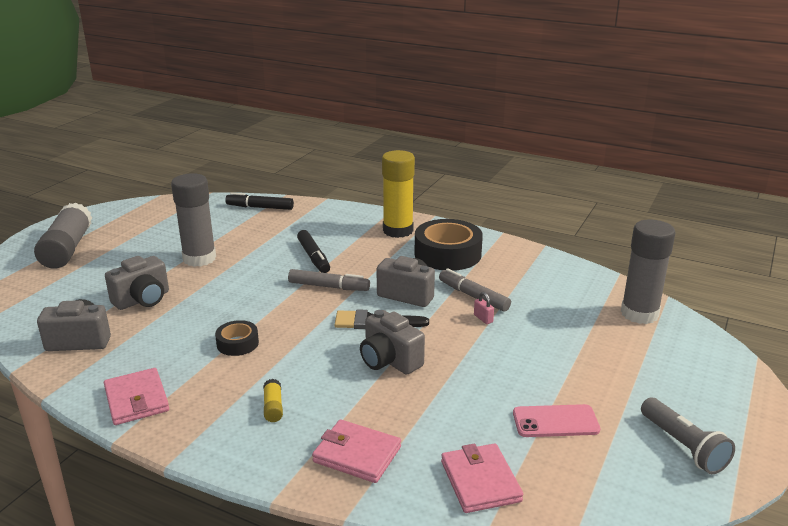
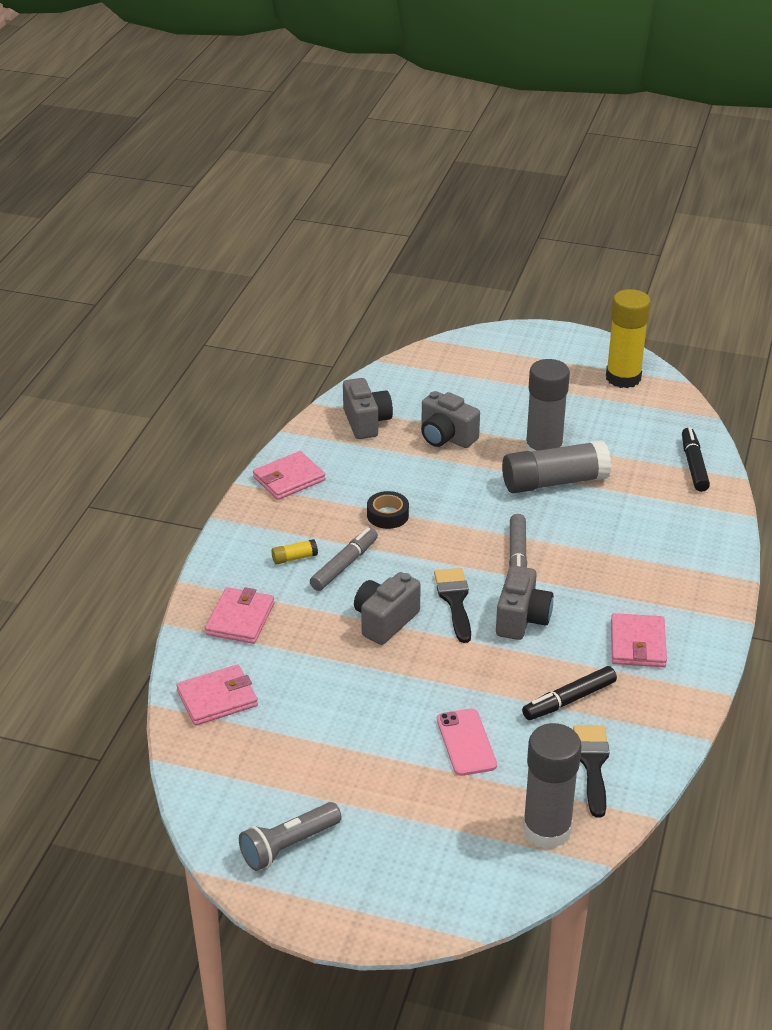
camera: 80 degrees right, 10 degrees up
grey glue stick [34,203,92,269] -> grey glue stick moved to [502,440,611,493]
black marker [297,230,330,273] -> black marker moved to [522,666,617,720]
yellow glue stick [382,150,415,238] -> yellow glue stick moved to [606,289,651,388]
black tape [414,219,483,271] -> pink wallet [611,613,667,667]
grey marker [439,268,511,312] -> grey marker moved to [310,528,378,591]
pink padlock [474,292,494,324] -> none
pink phone [513,404,600,437] -> pink phone moved to [437,709,497,776]
none -> black brush [573,725,609,818]

